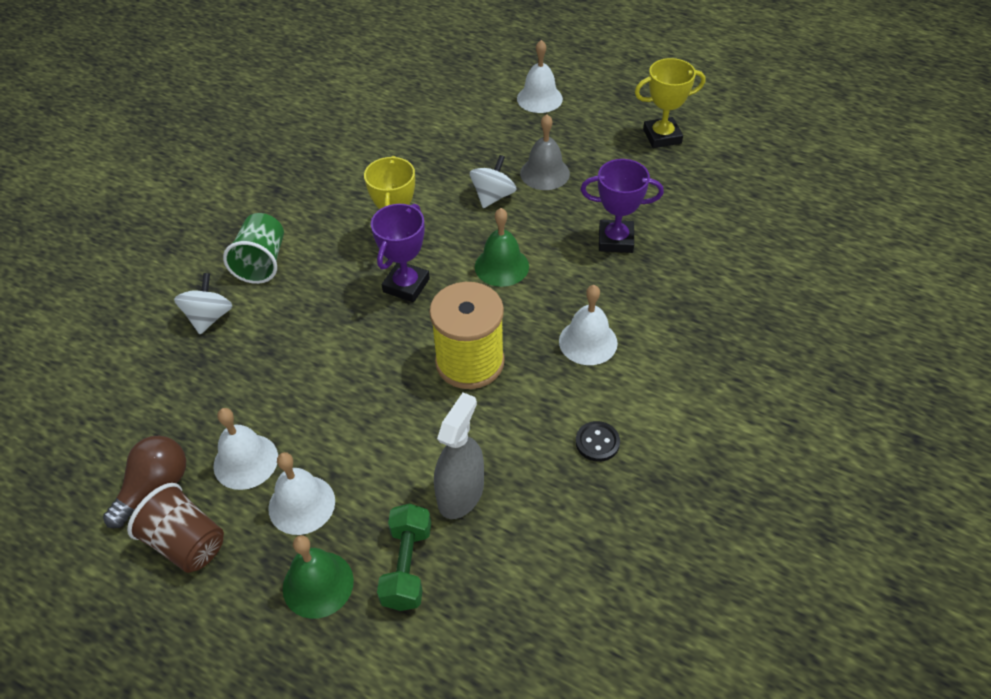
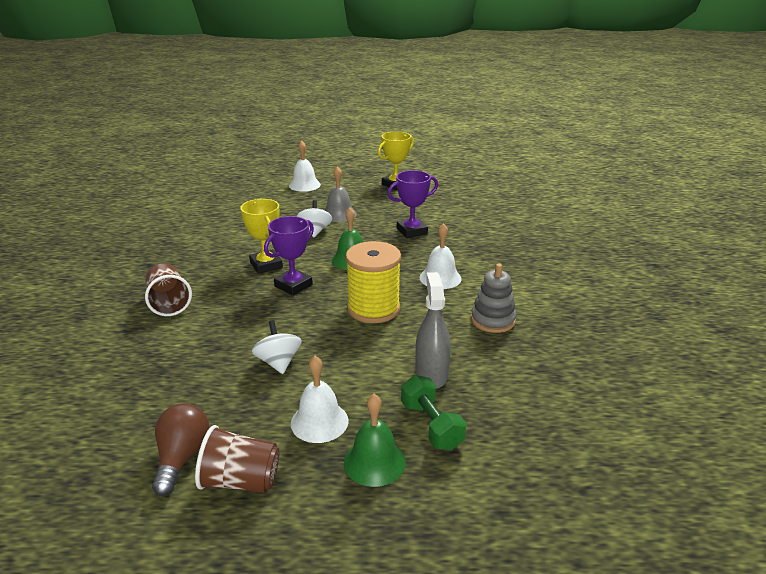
camera: 30 degrees left, 20 degrees down
white spinning top [174,273,232,334] -> white spinning top moved to [252,320,302,374]
white bell [213,408,278,490] -> none
green cup [223,213,284,284] -> brown cup [145,264,192,316]
purple trophy [371,204,430,302] -> purple trophy turned 45 degrees clockwise [264,216,314,296]
black button [576,421,620,462] -> grey stacking toy [471,263,516,333]

